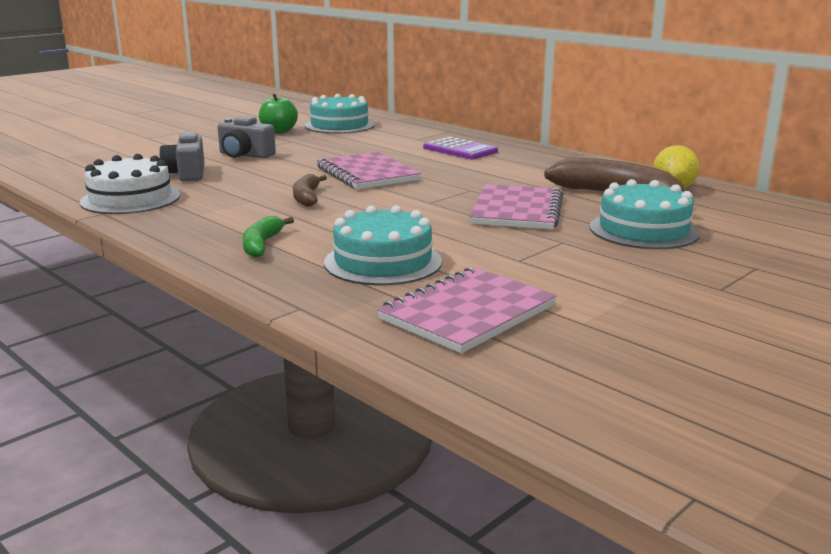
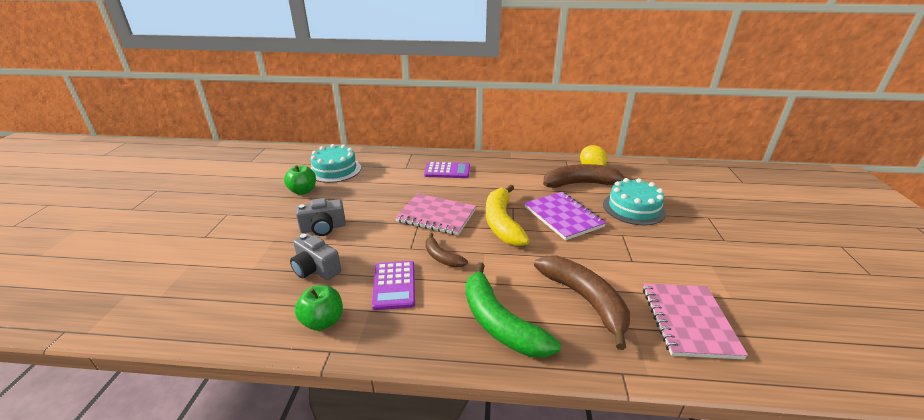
camera: 40 degrees left, 10 degrees up
white cake [80,154,180,214] -> green apple [295,285,343,331]
green banana [243,216,294,258] -> green banana [466,262,561,358], size x1.86
turquoise cake [324,205,442,286] -> brown banana [534,256,630,350]
pink notebook [469,184,563,229] -> purple notebook [524,192,606,240]
none -> purple calculator [372,261,415,310]
none -> yellow banana [486,184,530,246]

